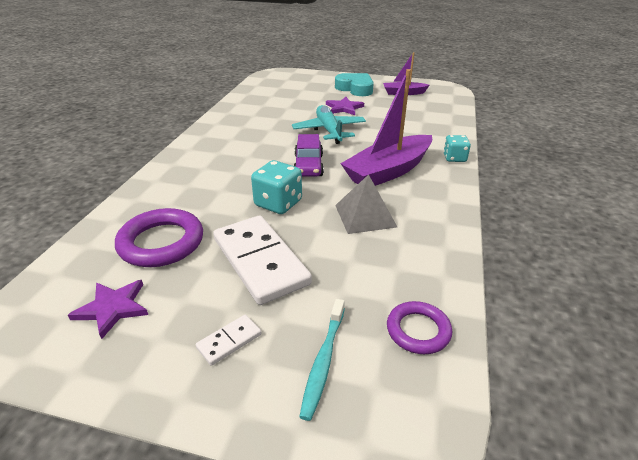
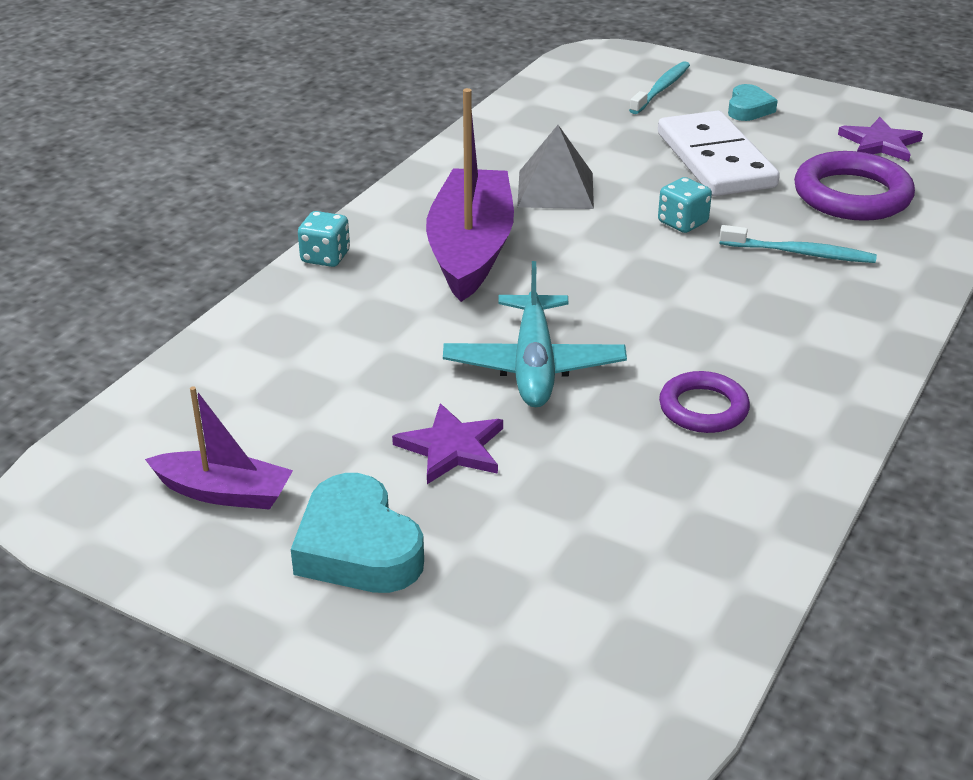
camera: 165 degrees left, 0 degrees up
white domino [196,315,261,366] -> turquoise heart [728,84,778,121]
turquoise dice [251,160,302,214] -> turquoise dice [658,177,712,233], size x0.65
purple car [294,134,324,177] -> none
purple boat [340,69,432,186] -> purple boat turned 60 degrees counterclockwise [426,88,514,302]
purple ring [387,301,452,354] -> purple ring moved to [659,371,750,433]
none -> turquoise toothbrush [719,225,877,263]

